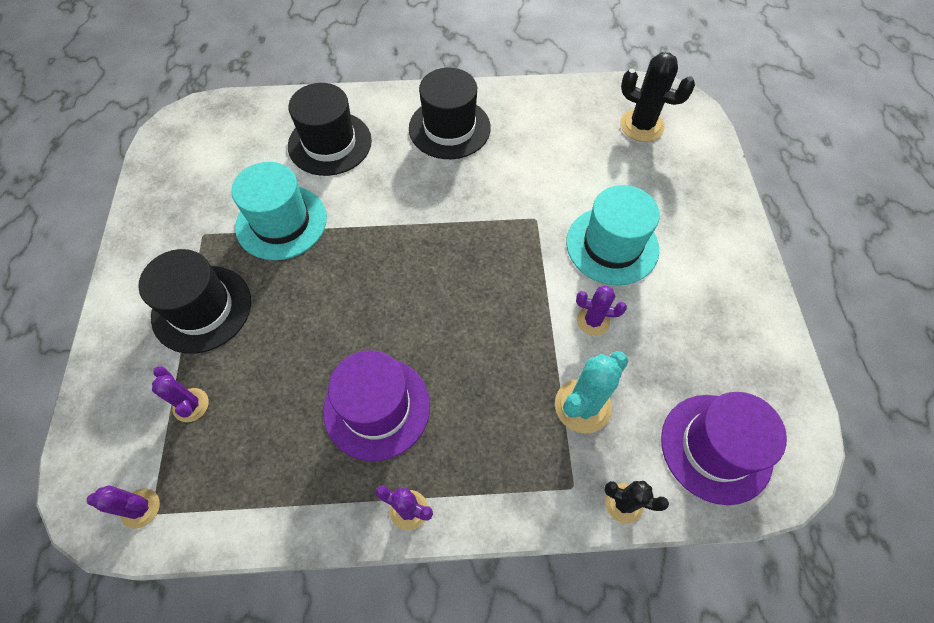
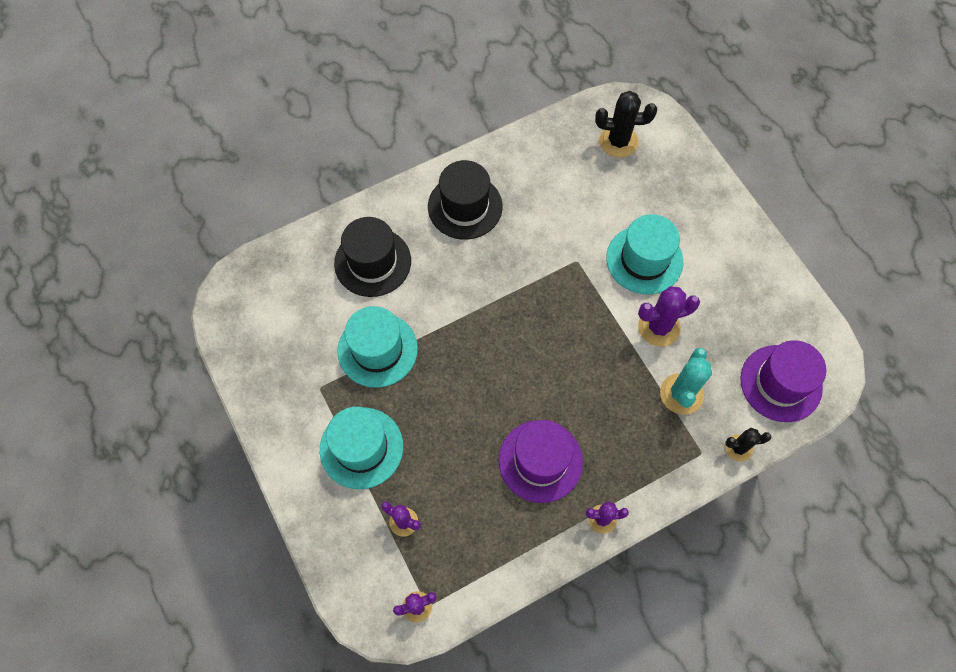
camera: 25 degrees left, 5 degrees up
black hat [138,249,251,354] -> turquoise hat [320,407,403,489]
purple cactus [576,286,627,336] -> purple cactus [638,286,700,347], size x1.60

